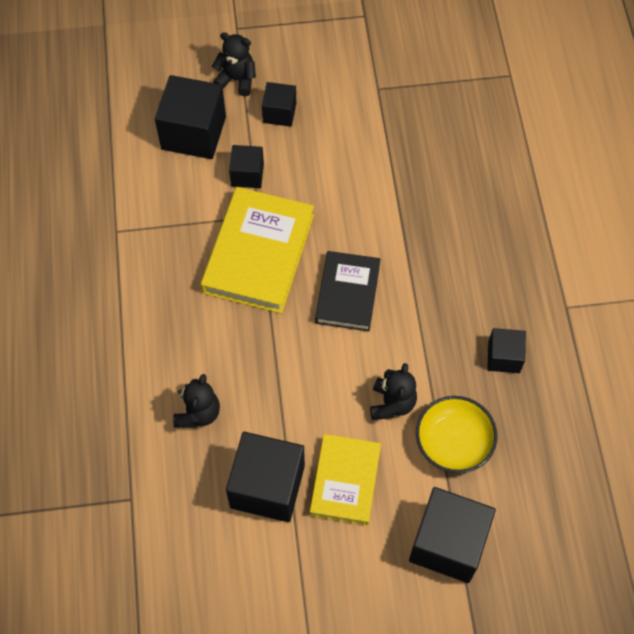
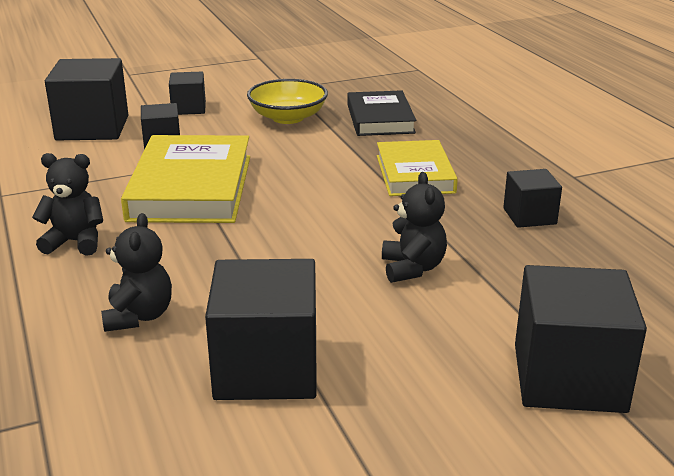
camera: 15 degrees left, 35 degrees down
black teddy bear [212,32,256,96] -> black teddy bear moved to [32,153,103,256]
yellow book [310,434,381,526] -> yellow book moved to [377,140,458,196]
black book [315,251,380,331] -> black book moved to [347,90,416,136]
yellow bowl [416,396,497,473] -> yellow bowl moved to [247,79,328,124]

